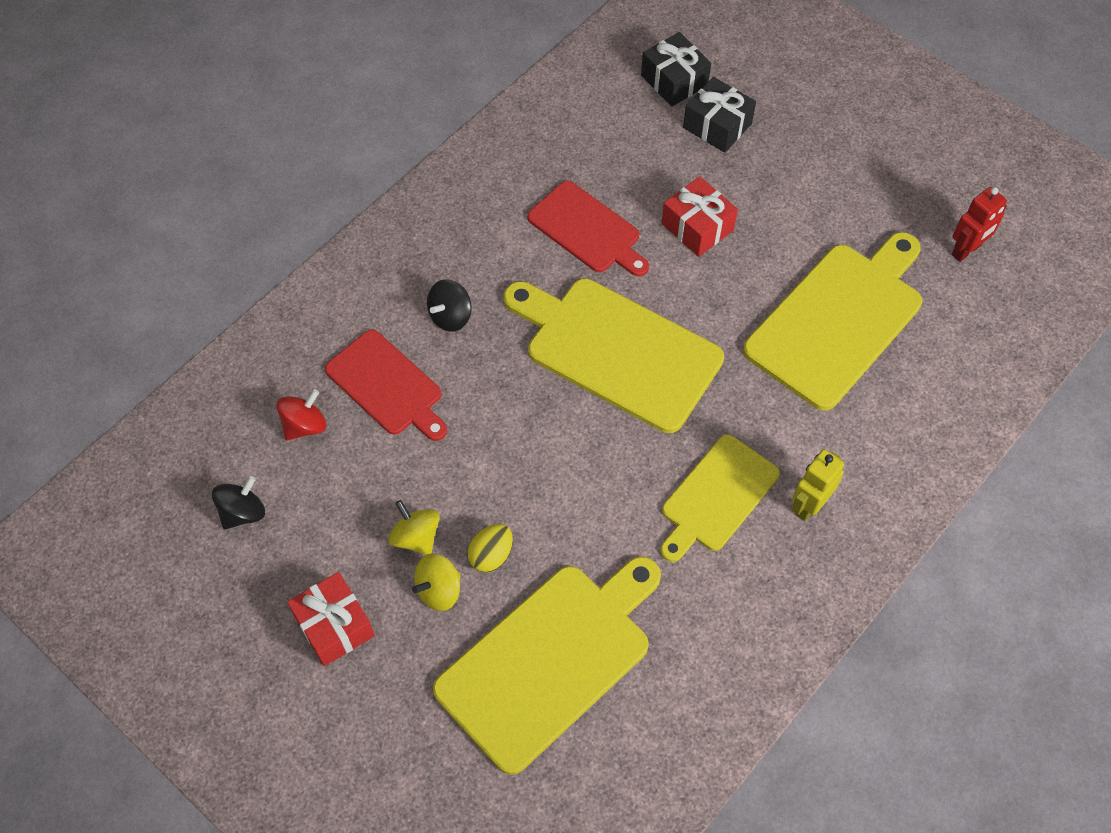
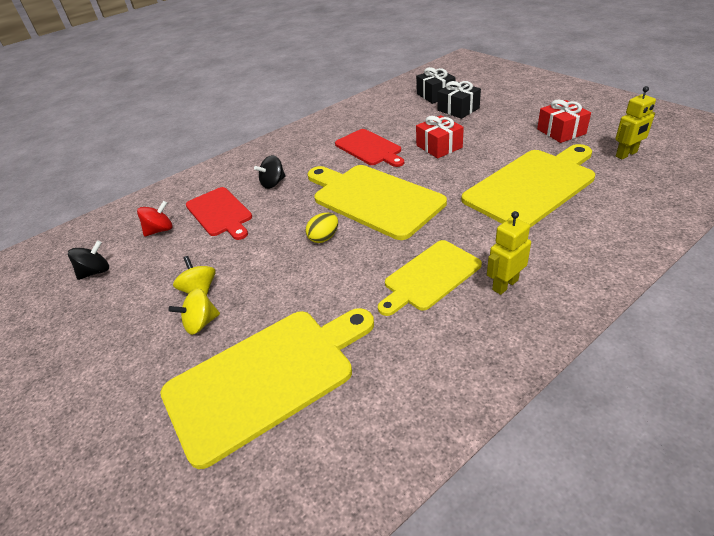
camera: 15 degrees right, 20 degrees down
red gift [287,572,375,666] -> red gift moved to [537,100,591,143]
yellow egg [467,524,513,573] -> yellow egg moved to [306,213,338,243]
red robot [952,187,1007,262] -> yellow robot [615,86,656,159]

